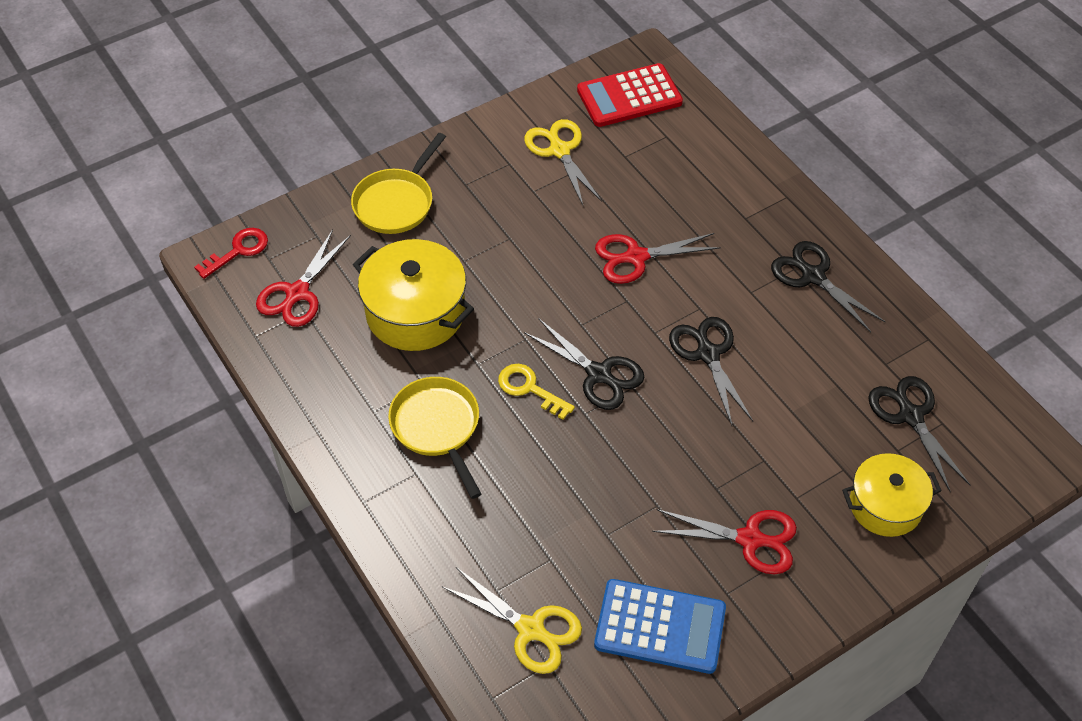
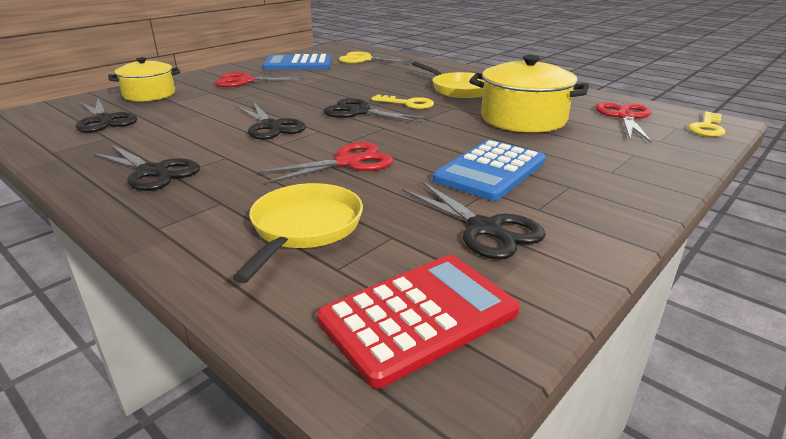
camera: 165 degrees right, 25 degrees down
red key [194,228,268,279] -> yellow key [688,111,726,137]
yellow pan [351,133,446,234] -> yellow pan moved to [232,183,363,283]
yellow scissors [524,119,602,207] -> black scissors [402,181,546,259]
none -> blue calculator [433,140,546,201]

